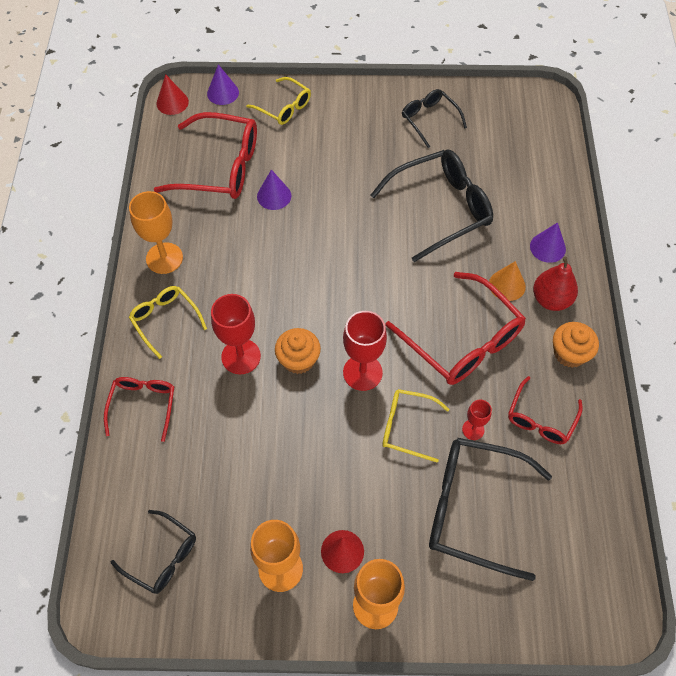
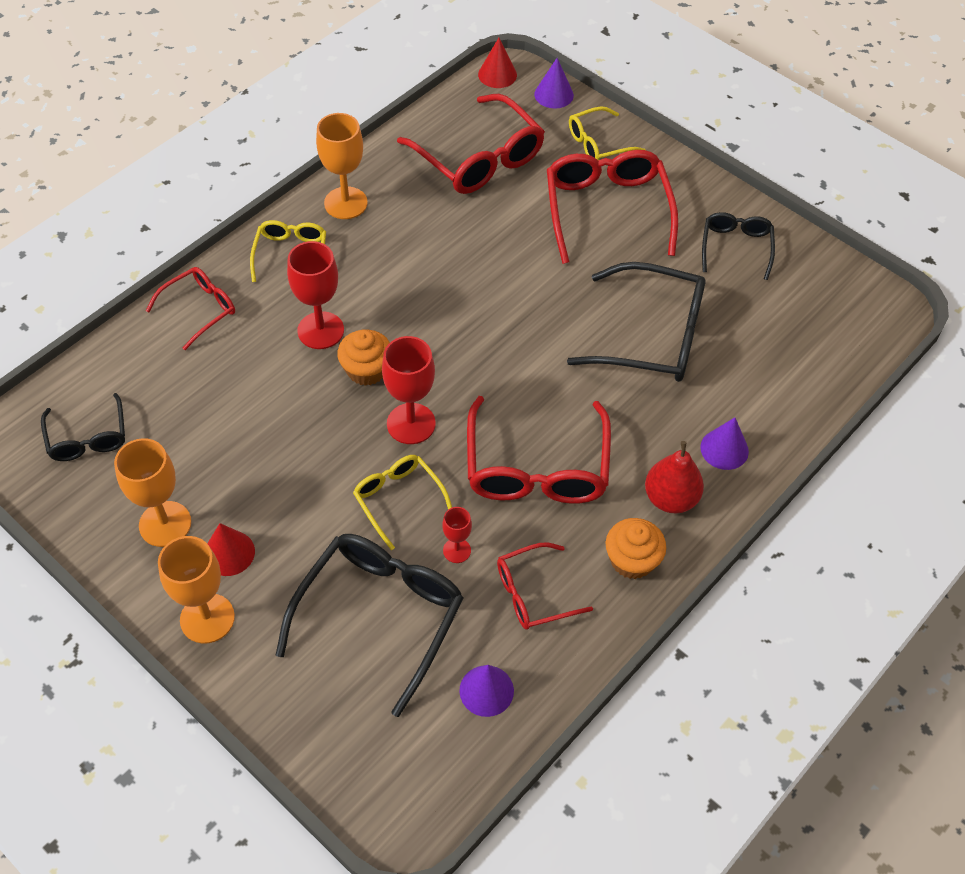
camera: 40 degrees right, 5 degrees down
yellow glasses [246,77,311,125] -> yellow glasses turned 75 degrees clockwise [569,106,646,160]
purple cone [257,169,291,210] -> purple cone moved to [459,665,514,717]
black glasses [429,438,552,581] -> black glasses turned 60 degrees clockwise [276,534,464,717]
orange cone [489,261,526,301] -> none
none -> red glasses [547,150,678,264]

